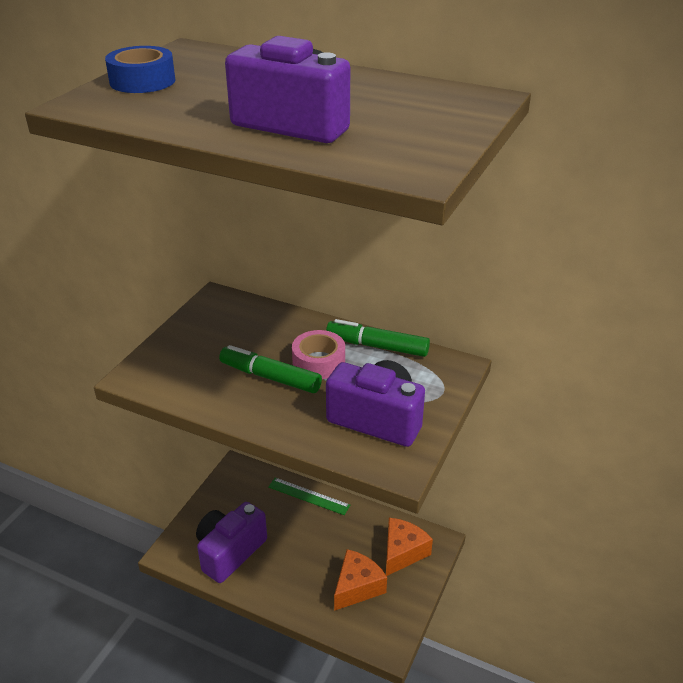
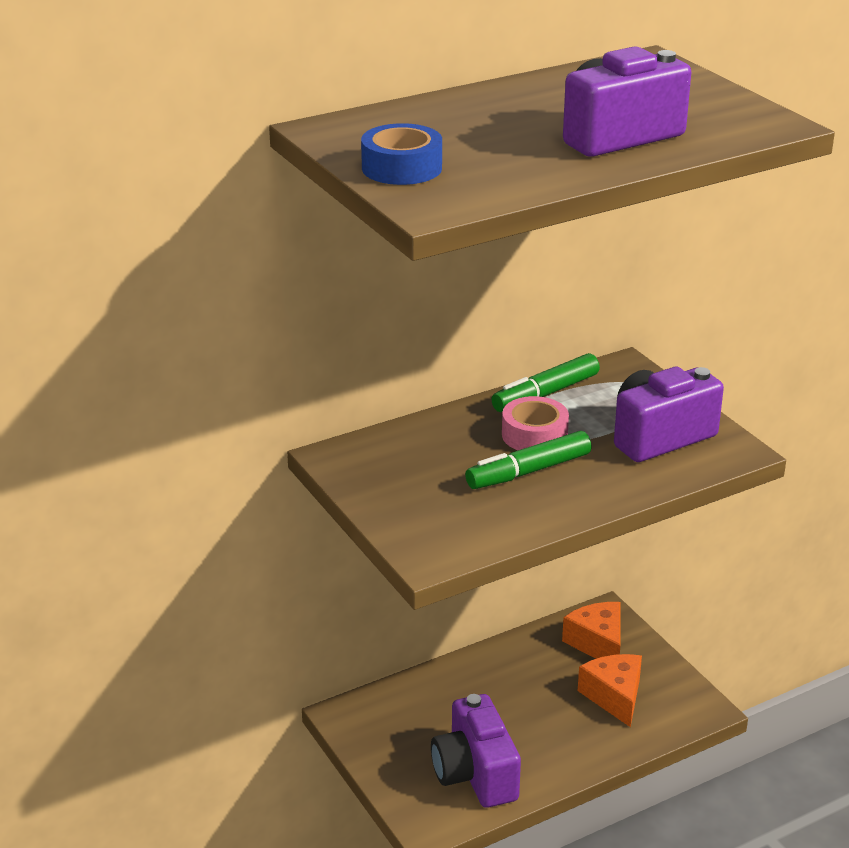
camera: 55 degrees left, 5 degrees down
green ruler [268,478,350,515] -> none

